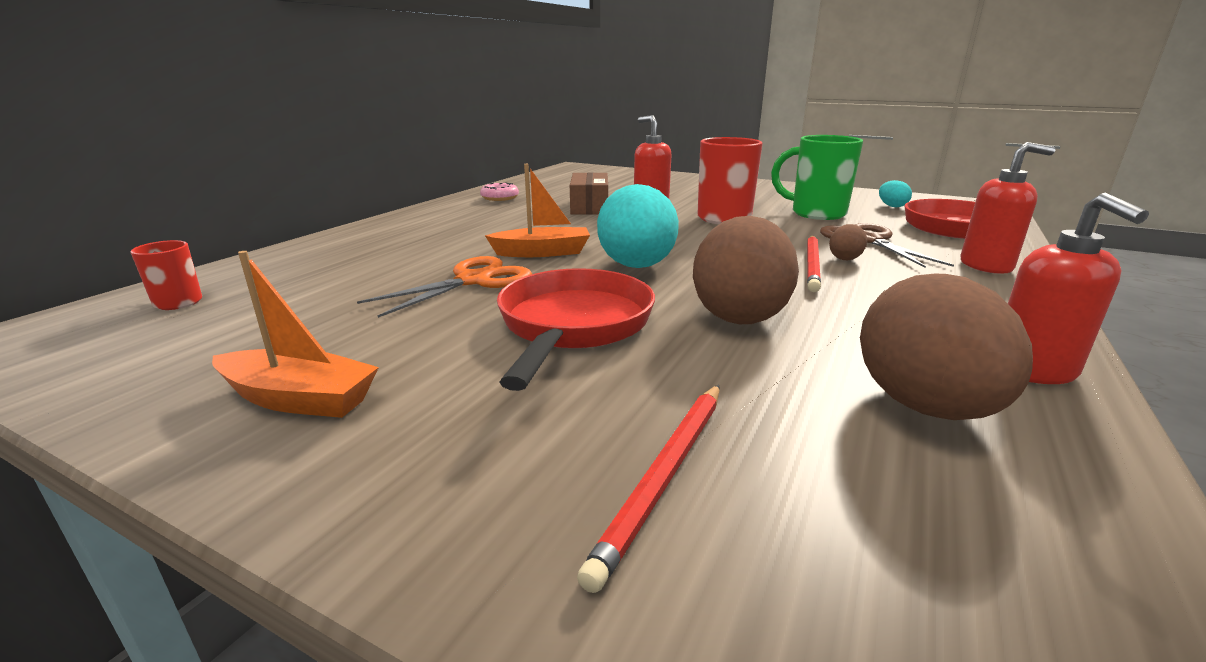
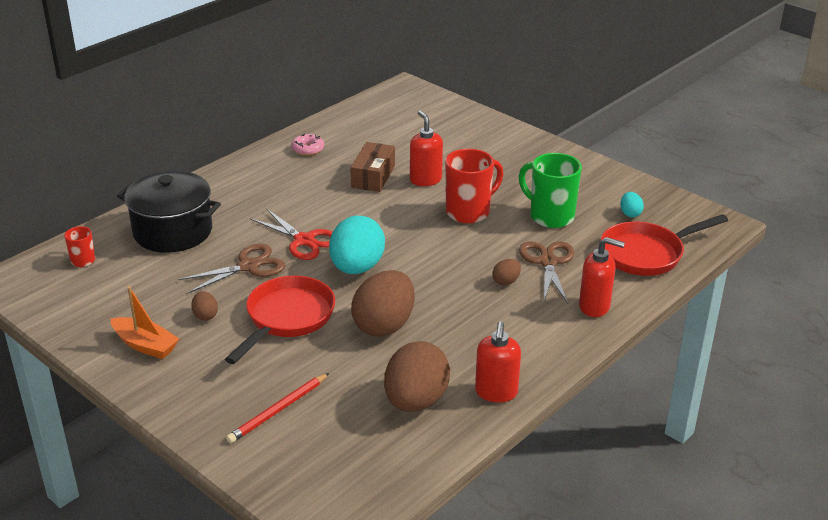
camera: 15 degrees right, 10 degrees up
orange scissors [357,256,532,318] -> brown scissors [177,244,285,294]
orange boat [485,164,590,257] -> red scissors [250,208,333,260]
red pencil [807,236,821,292] -> none
none -> black pot [117,171,221,253]
none -> brown egg [191,291,218,321]

